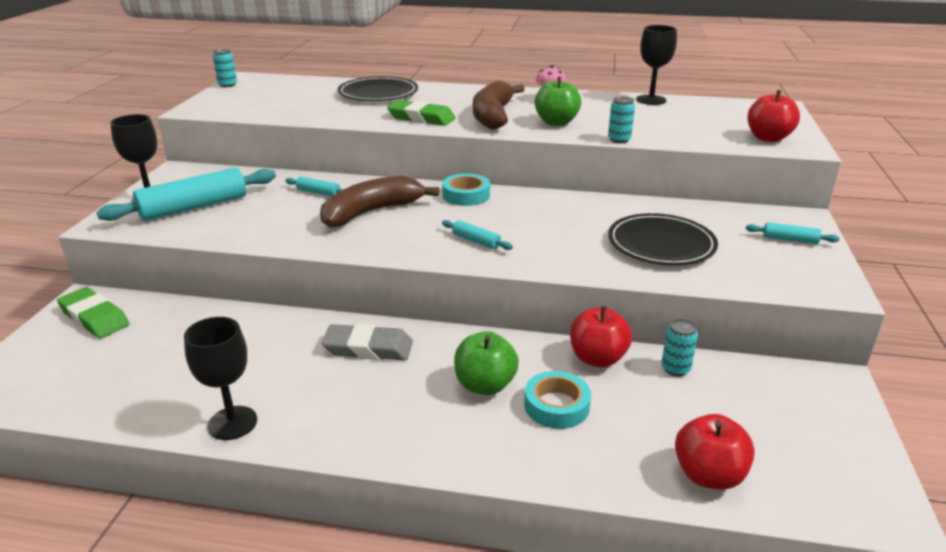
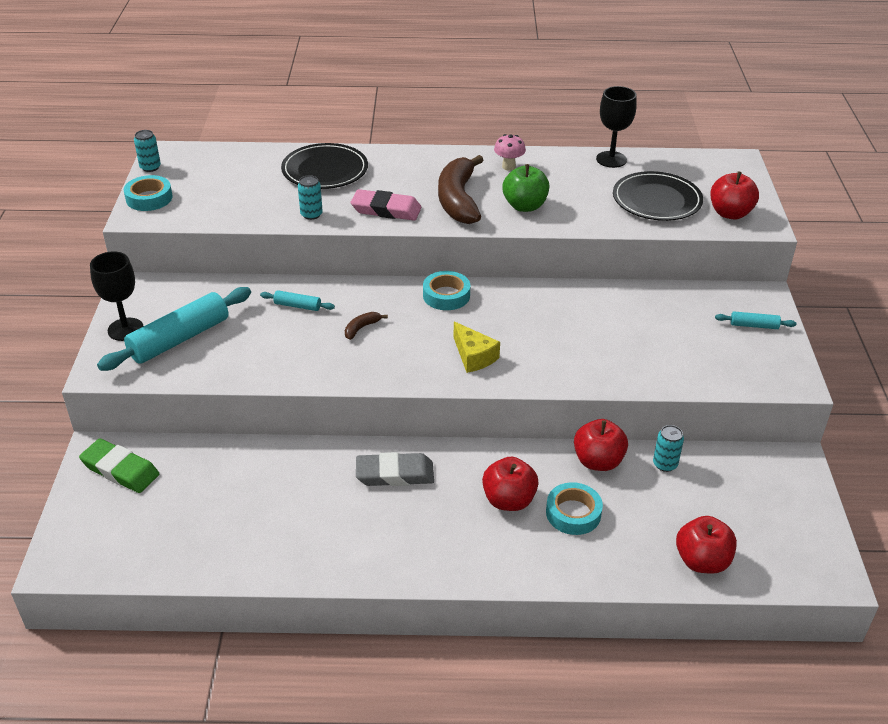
camera: 10 degrees left, 10 degrees up
black goblet [184,317,257,440] -> none
brown banana [320,176,439,228] -> brown banana [345,312,388,340], size x0.42
green eraser [387,100,456,126] -> pink eraser [351,189,422,221]
turquoise rolling pin [442,220,513,250] -> yellow cheese [453,321,500,373]
green apple [454,331,519,395] -> red apple [482,457,539,511]
turquoise can [608,97,635,143] -> turquoise can moved to [298,175,323,220]
black plate [608,213,718,265] -> black plate moved to [613,171,703,221]
none -> turquoise tape [124,175,173,211]

